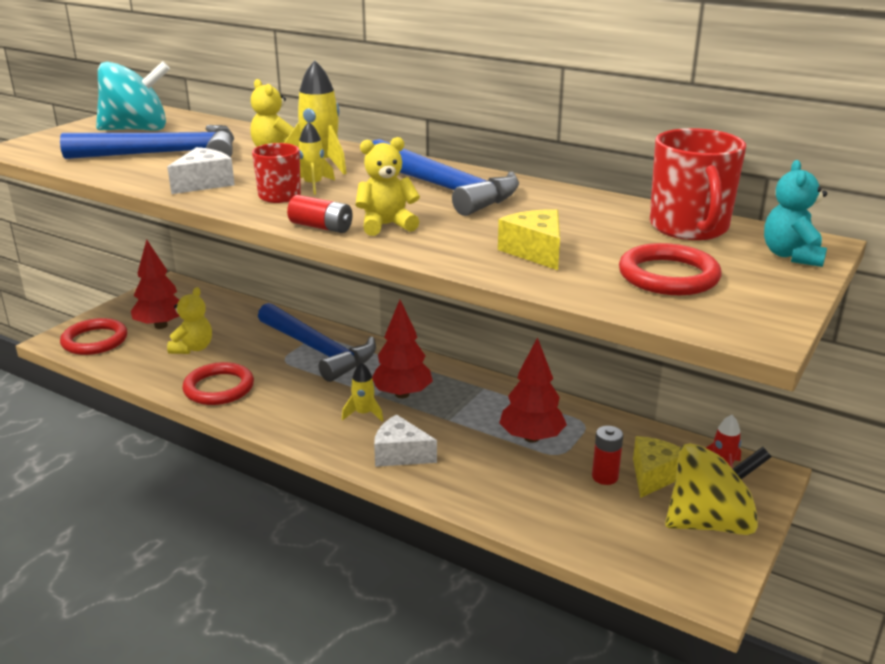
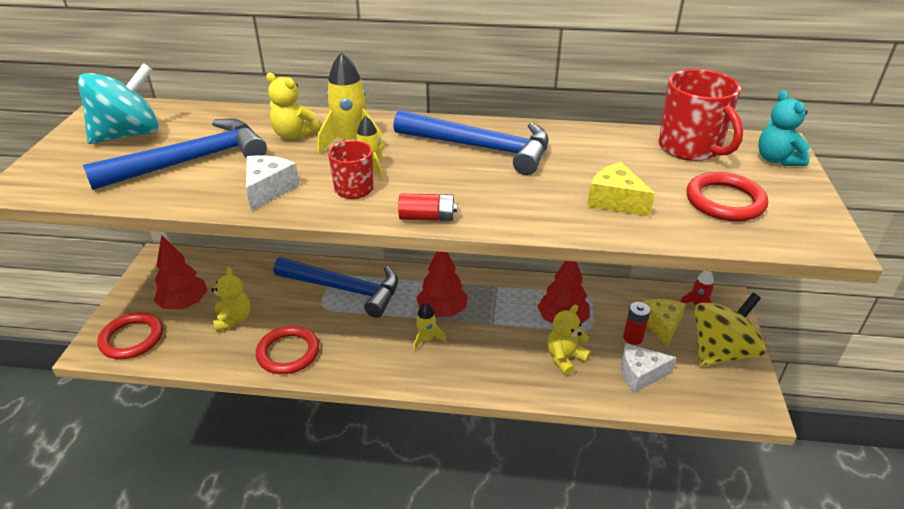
camera: 25 degrees left, 10 degrees up
yellow teddy bear [355,137,420,236] -> yellow teddy bear moved to [547,305,591,376]
white cheese [374,414,437,467] -> white cheese moved to [621,343,677,393]

